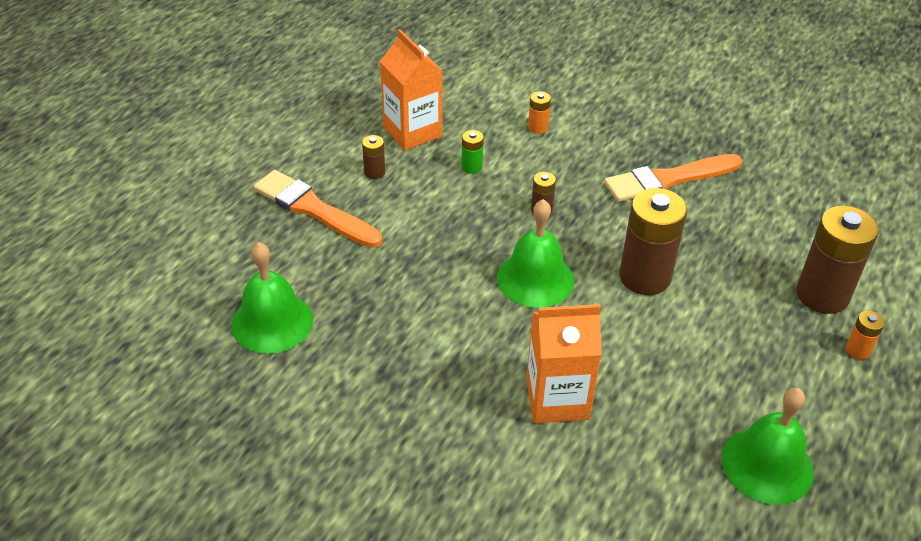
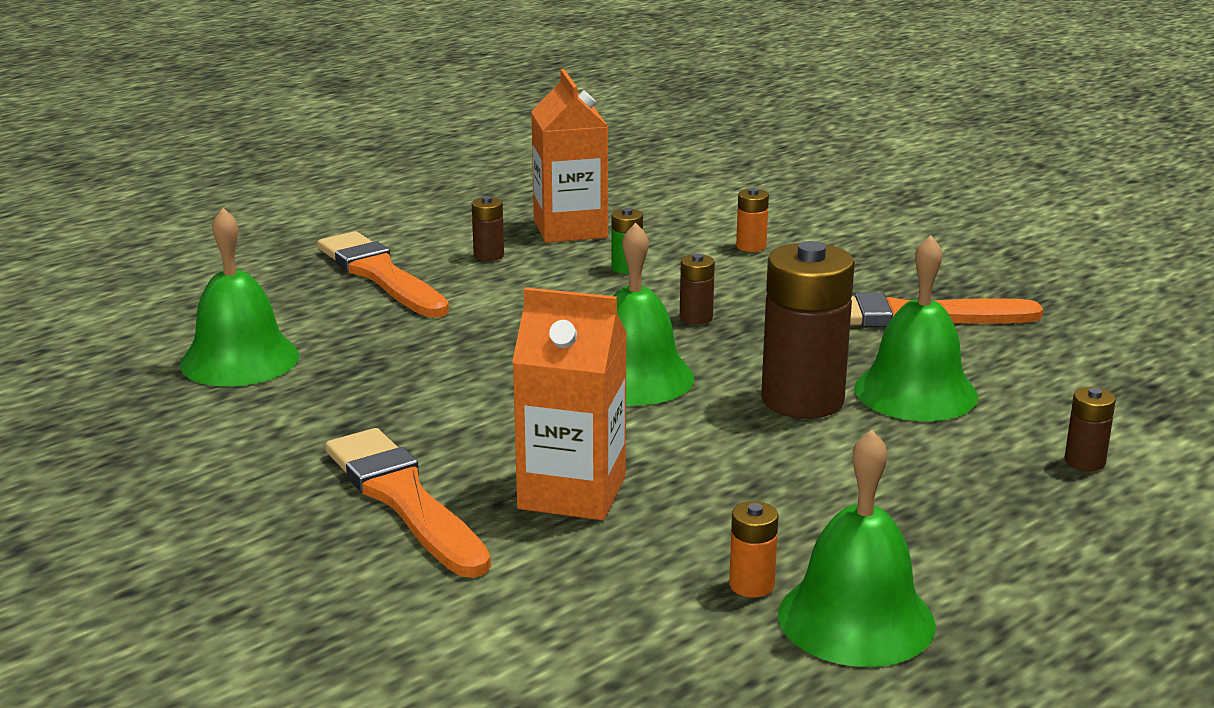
camera: 20 degrees right, 20 degrees down
brown battery [796,206,879,314] -> brown battery [1065,387,1116,471], size x0.45
orange battery [846,311,885,360] -> orange battery moved to [729,501,778,598]
none -> orange brush [325,428,491,578]
none -> green bell [854,235,978,421]

